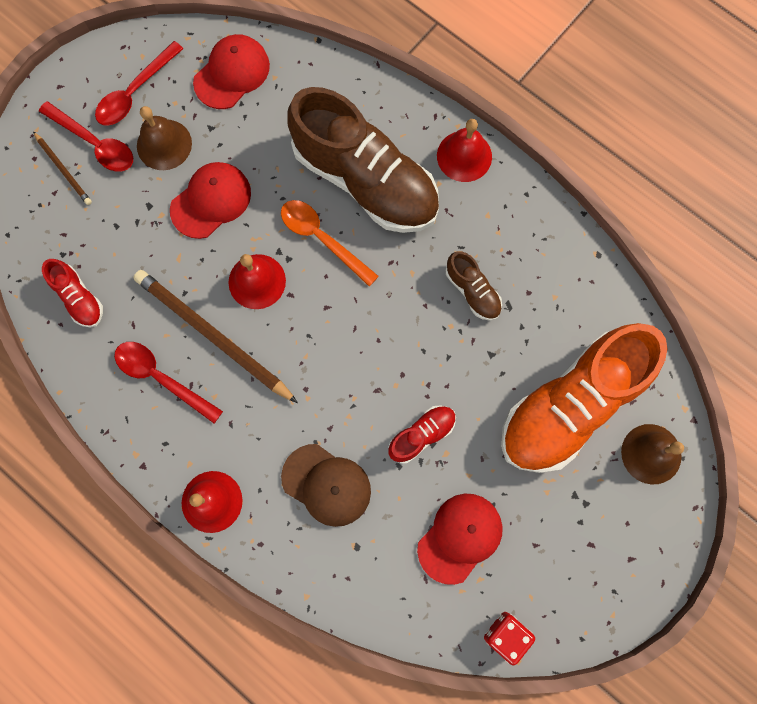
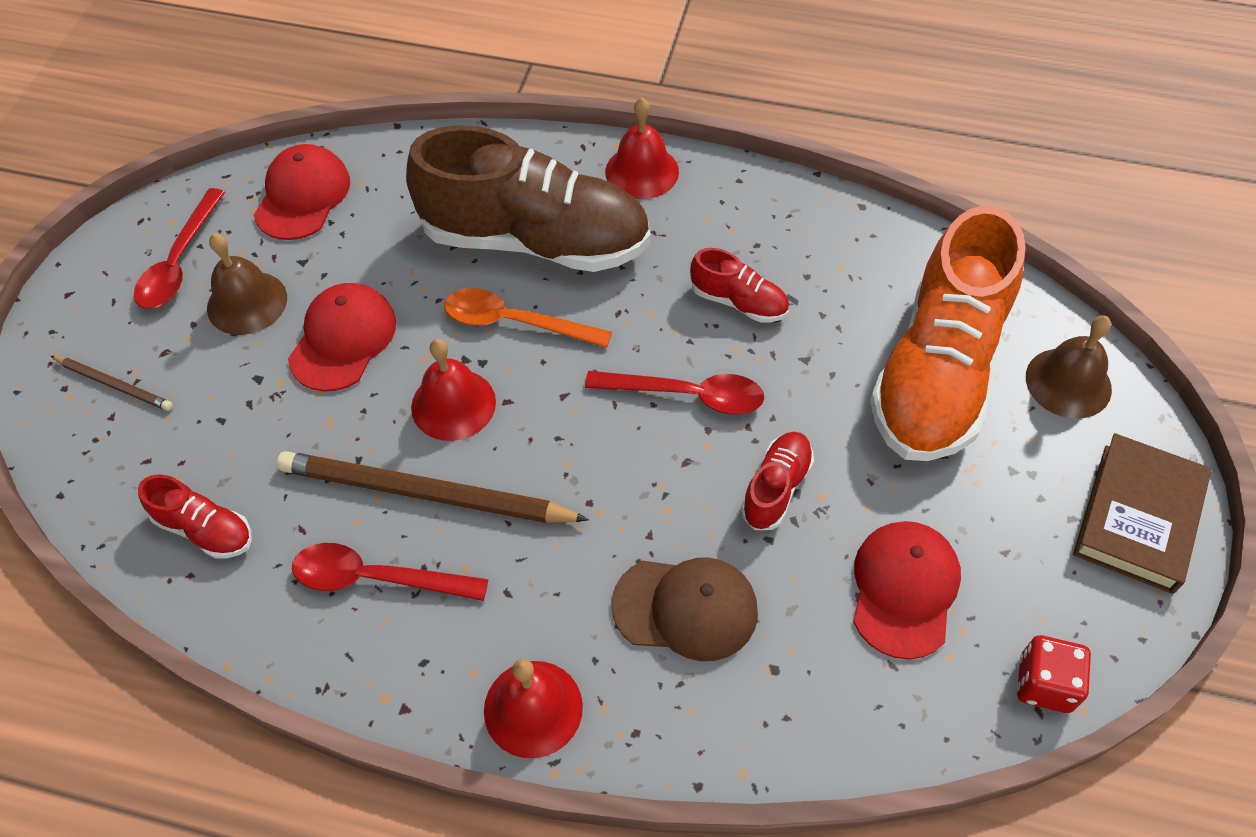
camera: 25 degrees left, 20 degrees down
red spoon [39,101,133,172] -> red spoon moved to [585,371,764,415]
brown shoe [446,251,502,321] -> red shoe [690,248,789,322]
none -> brown book [1073,433,1211,594]

